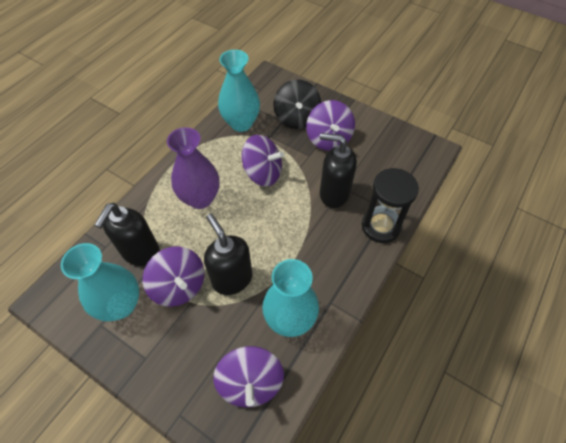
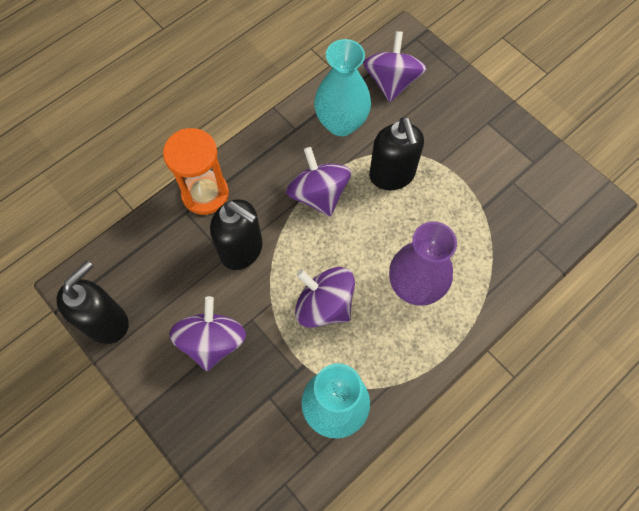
camera: 165 degrees left, 10 degrees up
turquoise vase [61,243,139,321] -> none
black soap dispenser [95,203,160,266] -> black soap dispenser moved to [56,261,129,344]
purple spinning top [143,246,204,307] -> purple spinning top moved to [286,147,351,217]
black spinning top [273,79,321,129] -> none
black hourglass [362,168,419,243] -> orange hourglass [163,128,229,215]

